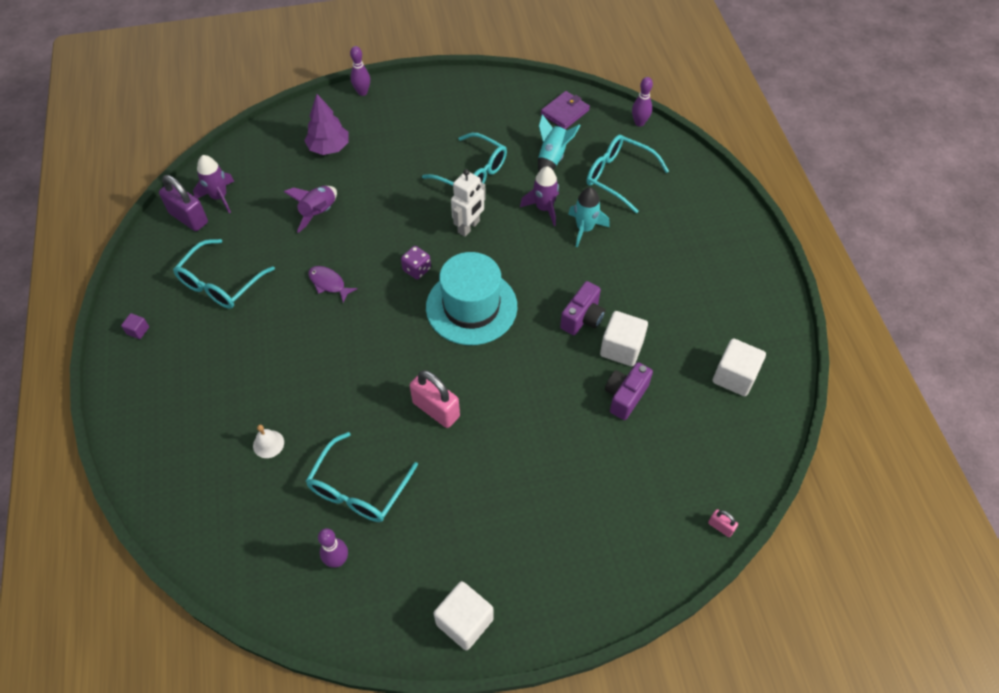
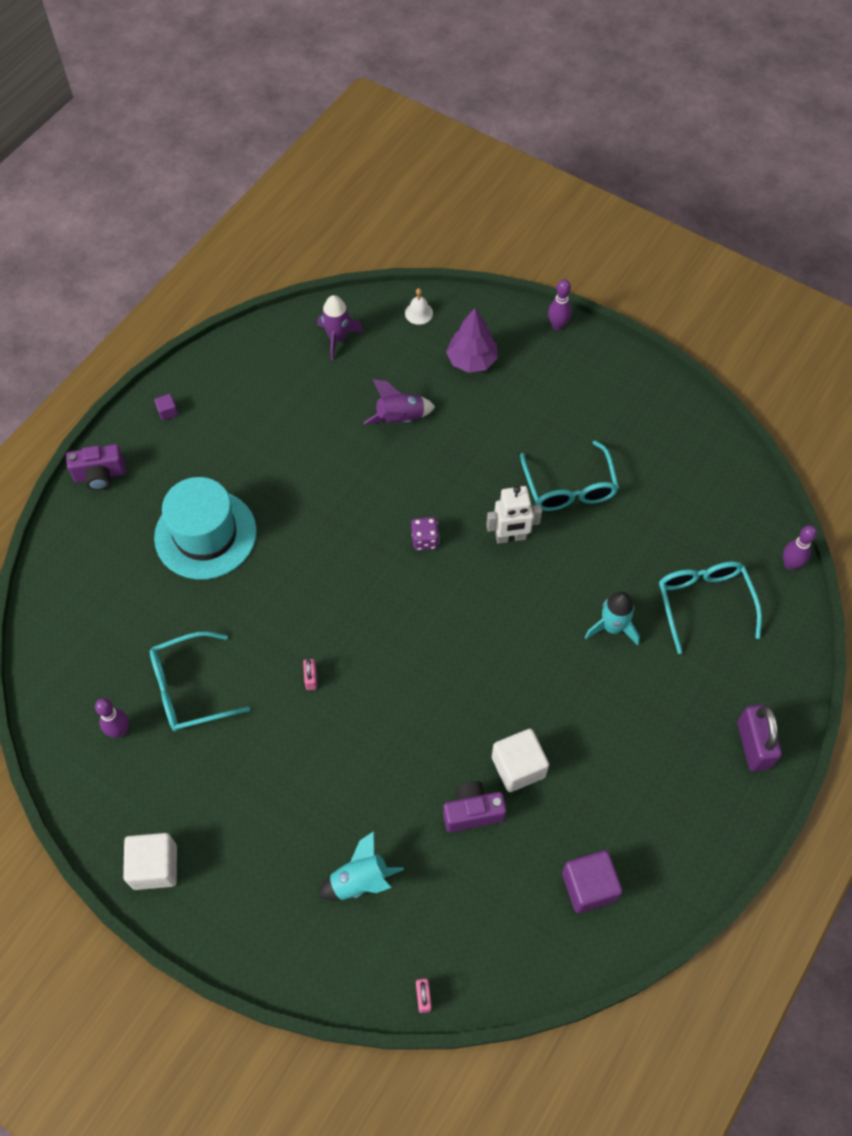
camera: 45 degrees right, 5 degrees up
purple padlock [159,175,208,231] -> purple padlock moved to [737,704,782,771]
turquoise glasses [173,239,275,309] -> none
white bell [253,424,284,458] -> white bell moved to [405,288,433,325]
purple fish [308,266,358,302] -> none
pink padlock [410,370,460,428] -> pink padlock [303,659,317,690], size x0.48
turquoise hat [426,252,517,345] -> turquoise hat moved to [154,477,257,579]
purple rocket [520,166,559,226] -> none
turquoise rocket [538,114,580,171] -> turquoise rocket moved to [318,831,404,900]
purple wallet [541,91,590,129] -> none
purple camera [560,281,605,335] -> purple camera moved to [66,444,126,490]
white cube [713,338,766,396] -> purple cube [562,850,623,913]

